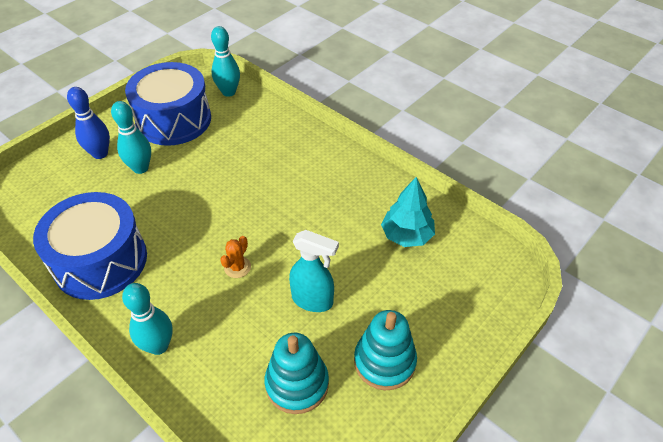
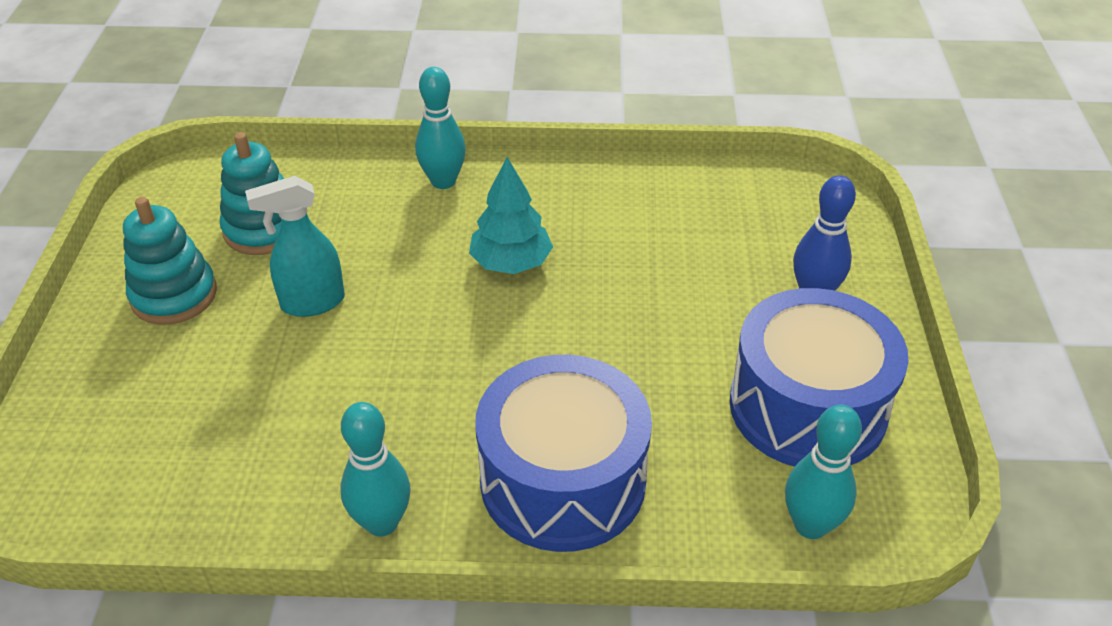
camera: 140 degrees right, 5 degrees down
blue drum [33,192,147,300] -> blue drum moved to [475,355,652,552]
turquoise bowling pin [111,101,151,174] -> turquoise bowling pin moved to [340,402,411,536]
orange cactus [220,236,251,278] -> none
turquoise tree [381,177,435,247] -> turquoise tree moved to [469,157,553,274]

